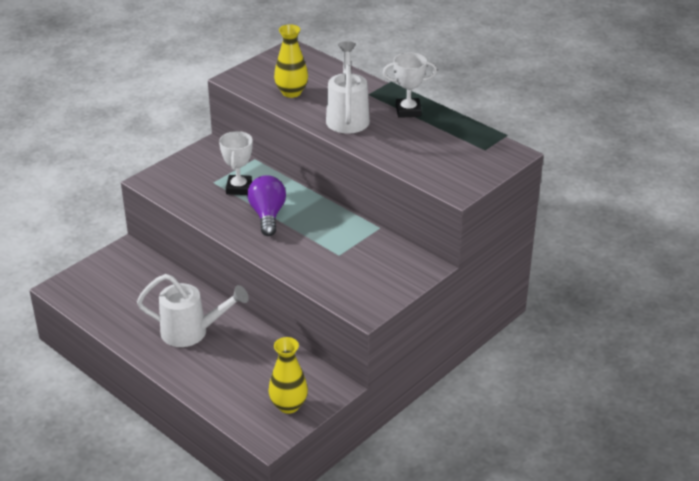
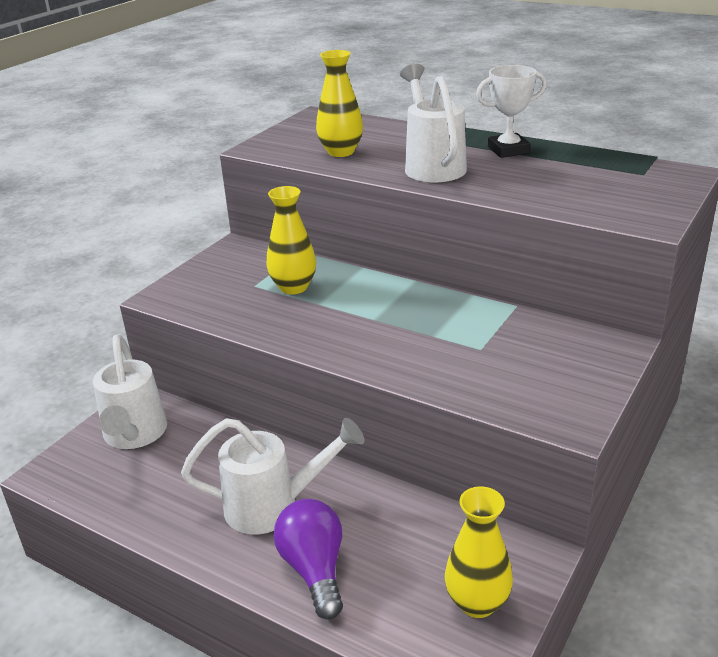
camera: 10 degrees left, 5 degrees down
white trophy [219,131,253,195] -> yellow vase [266,186,316,294]
purple light bulb [247,175,286,236] -> purple light bulb moved to [273,499,343,620]
none -> white watering can [93,335,167,449]

